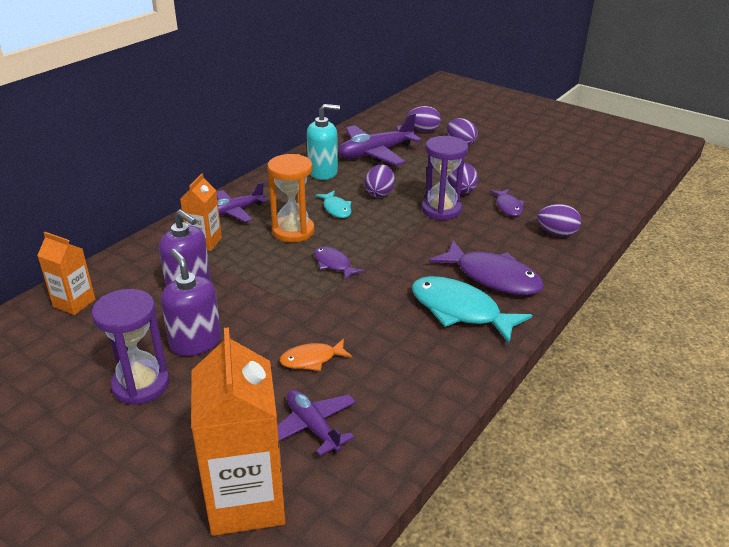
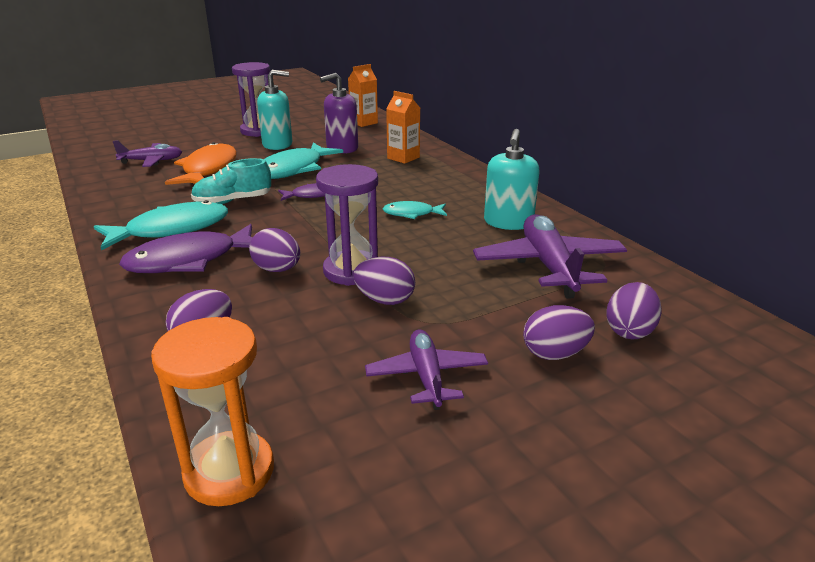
camera: 115 degrees right, 5 degrees down
purple soap dispenser [161,249,221,356] -> turquoise soap dispenser [257,70,292,150]
orange carton [191,327,285,536] -> none
purple plane [217,182,268,222] -> purple plane moved to [365,329,488,410]
orange hourglass [267,154,314,242] -> orange hourglass moved to [151,317,274,506]
orange fish [280,339,352,371] -> orange fish [165,142,237,185], size x1.87
purple egg [365,164,395,197] -> purple egg moved to [249,228,300,272]
purple fish [490,189,524,216] -> none
none -> turquoise shoe [191,158,271,204]
none -> turquoise fish [264,143,343,179]

